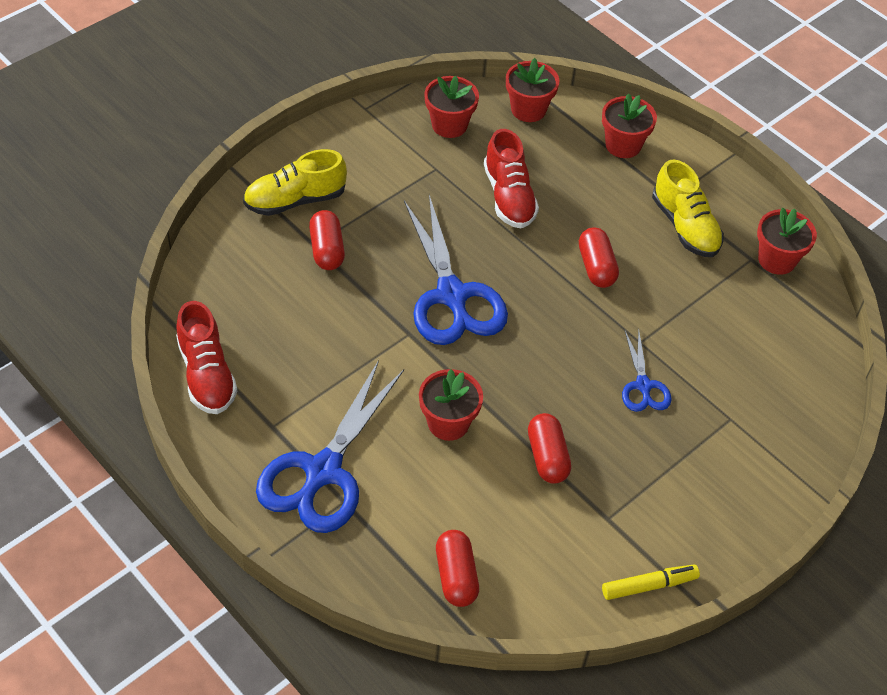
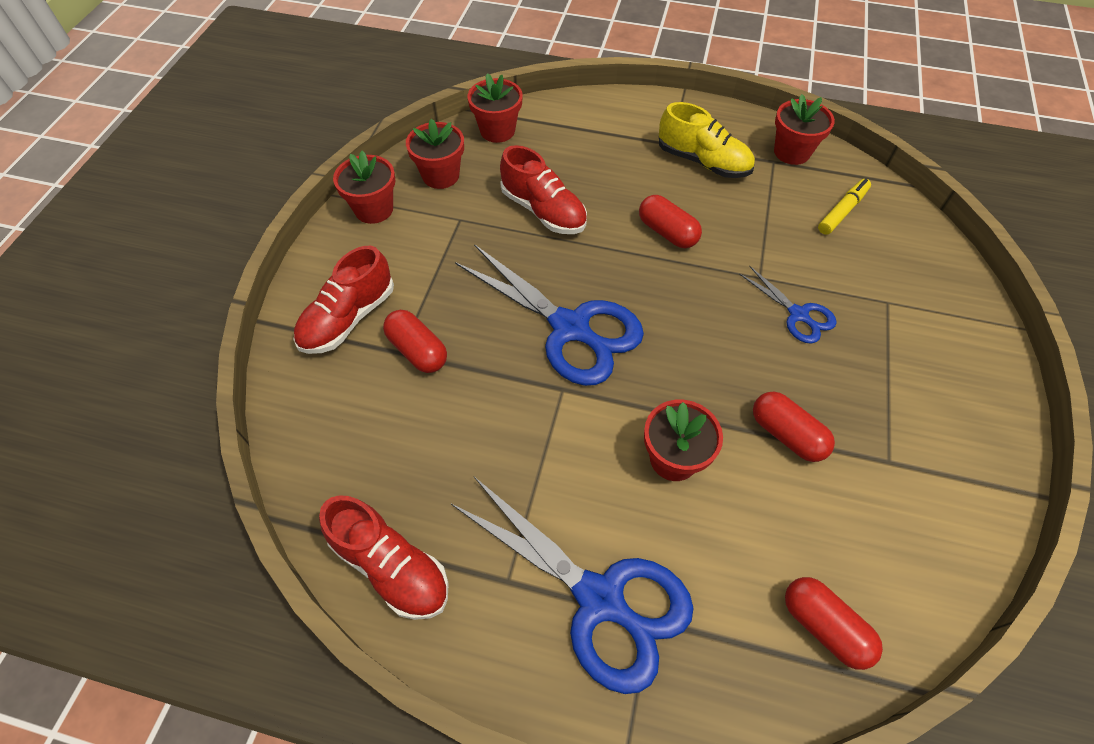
camera: 30 degrees left, 5 degrees up
yellow shoe [243,149,347,216] -> red shoe [294,246,394,354]
blue scissors [256,360,404,533] -> blue scissors turned 45 degrees counterclockwise [451,477,694,694]
red flower pot [602,93,657,158] -> red flower pot moved to [333,151,395,224]
yellow marker [602,565,700,600] -> yellow marker moved to [818,179,871,235]

